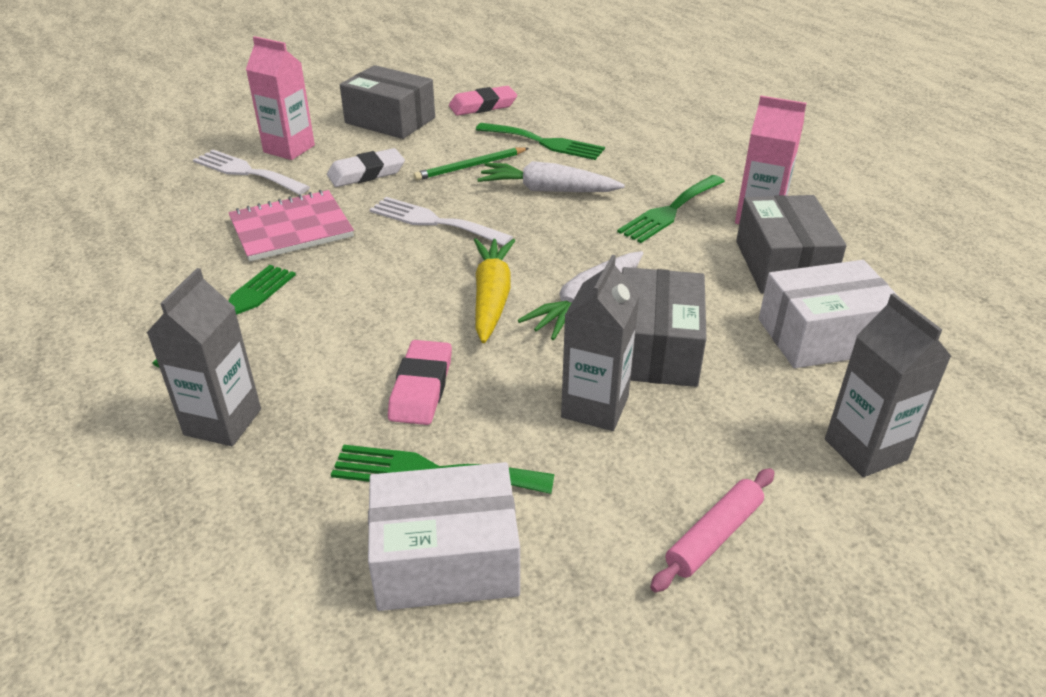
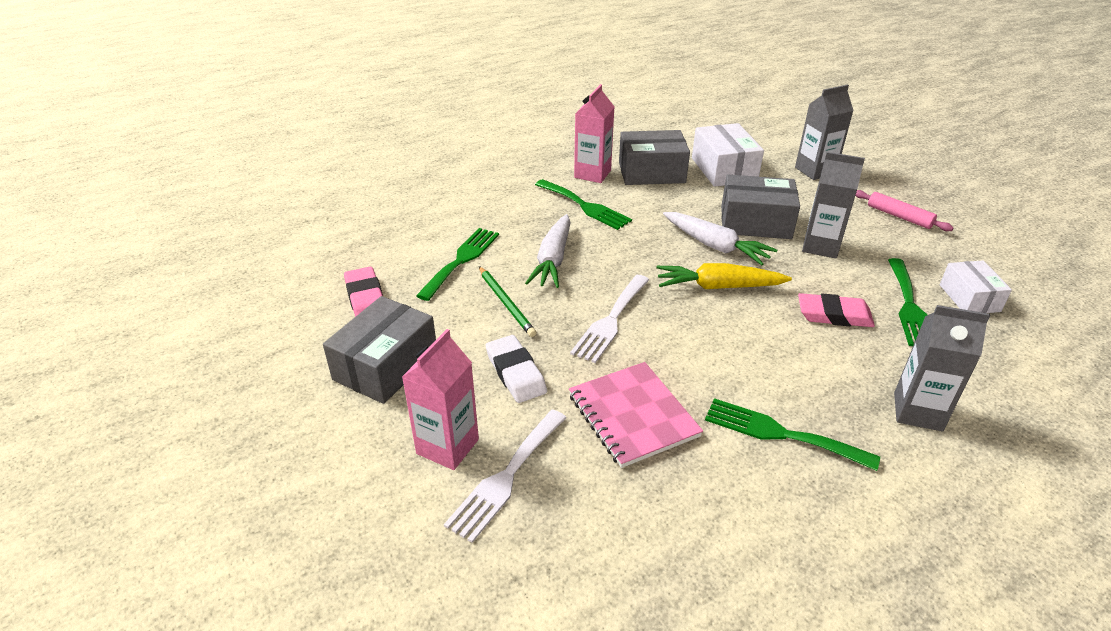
camera: 90 degrees left, 0 degrees up
white box [368,462,520,611] -> white box [940,260,1012,313], size x0.64

